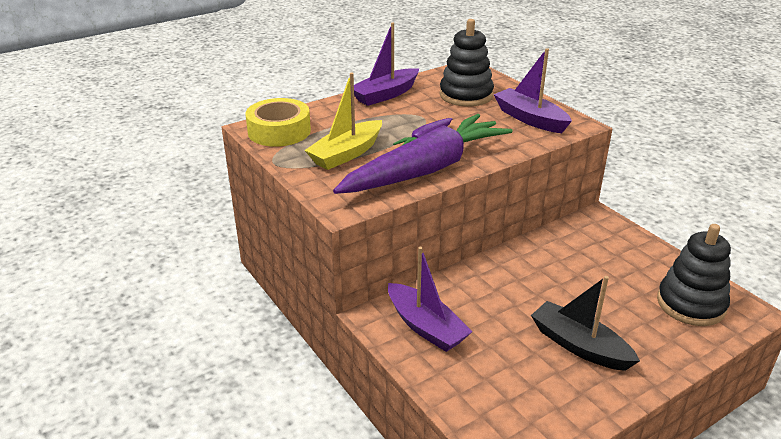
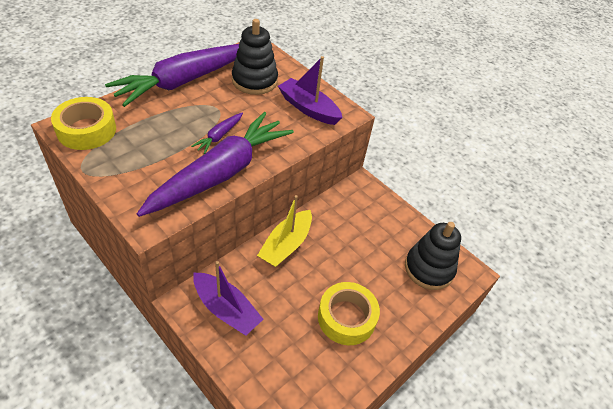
camera: 15 degrees left, 15 degrees up
yellow boat [304,73,382,170] -> yellow boat moved to [257,195,312,267]
purple boat [354,23,419,106] -> purple carrot [105,44,239,107]
black boat [531,276,640,371] -> yellow tape [318,282,380,345]

